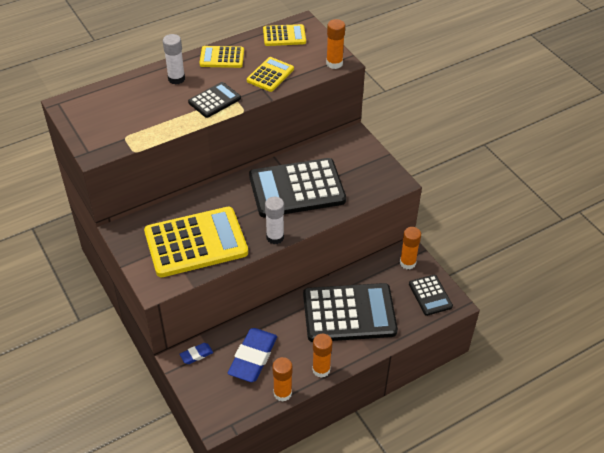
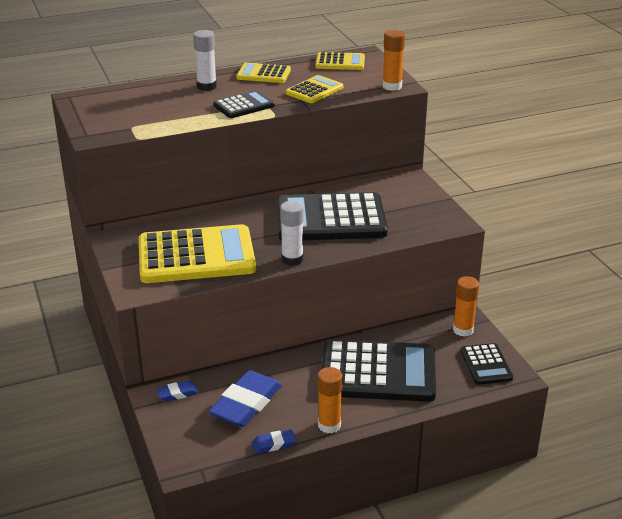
camera: 10 degrees right, 15 degrees down
orange glue stick [272,357,292,402] -> blue eraser [252,429,296,453]

